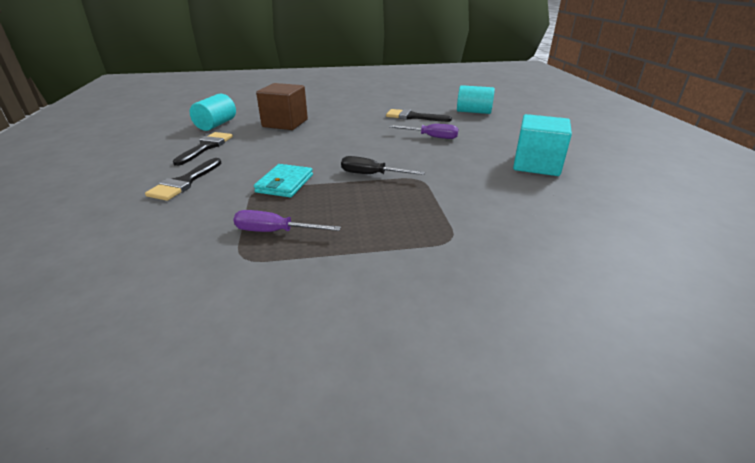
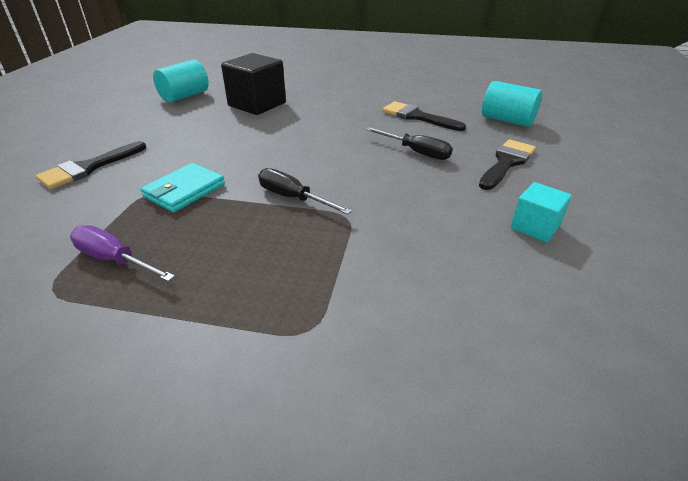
camera: 20 degrees right, 5 degrees up
black brush [173,132,233,166] -> black brush moved to [479,139,536,190]
brown cube [256,83,308,130] -> black cube [221,53,286,115]
purple screwdriver [389,124,458,139] -> black screwdriver [365,127,453,160]
turquoise cube [513,114,572,176] -> turquoise cube [510,182,572,243], size x0.57

